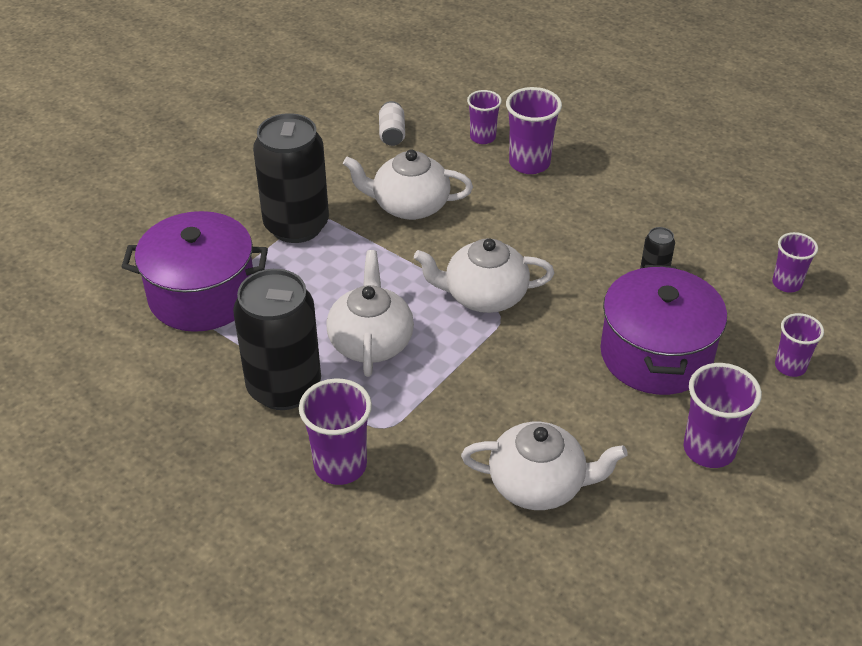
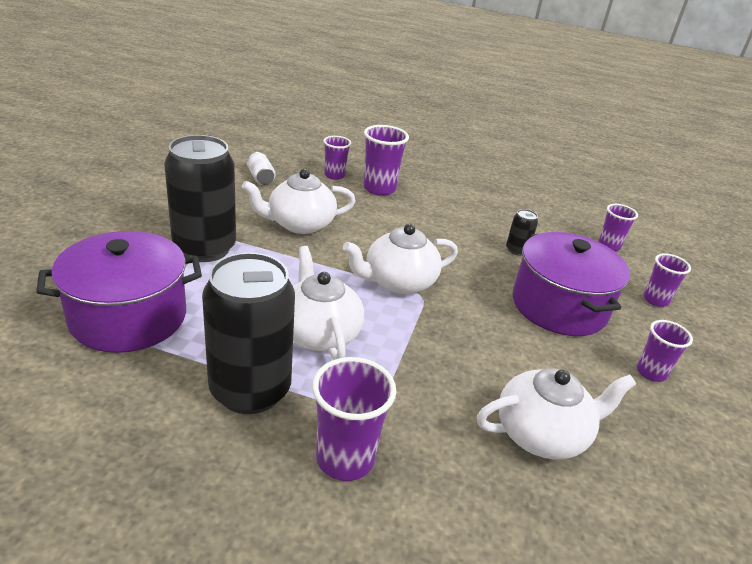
camera: 25 degrees left, 10 degrees down
purple cup [683,363,762,468] -> purple cup [637,320,693,382], size x0.64

